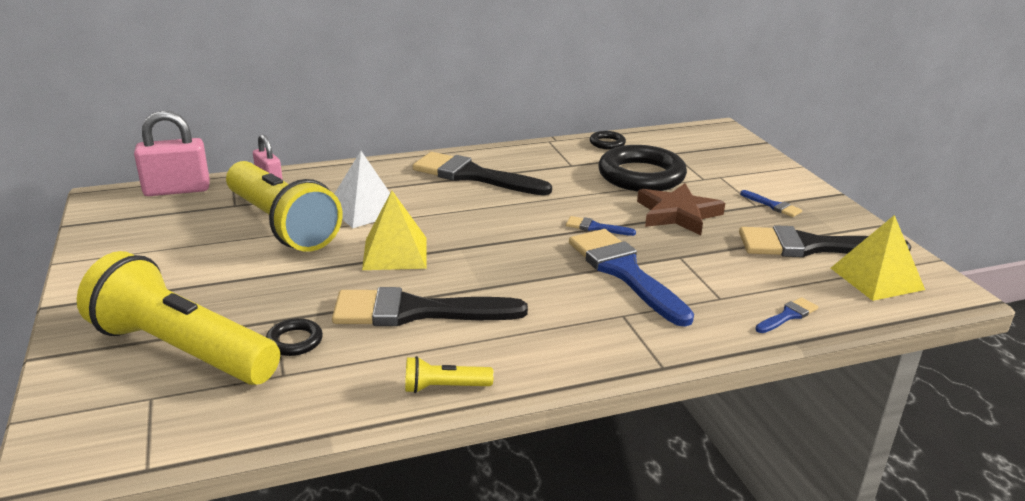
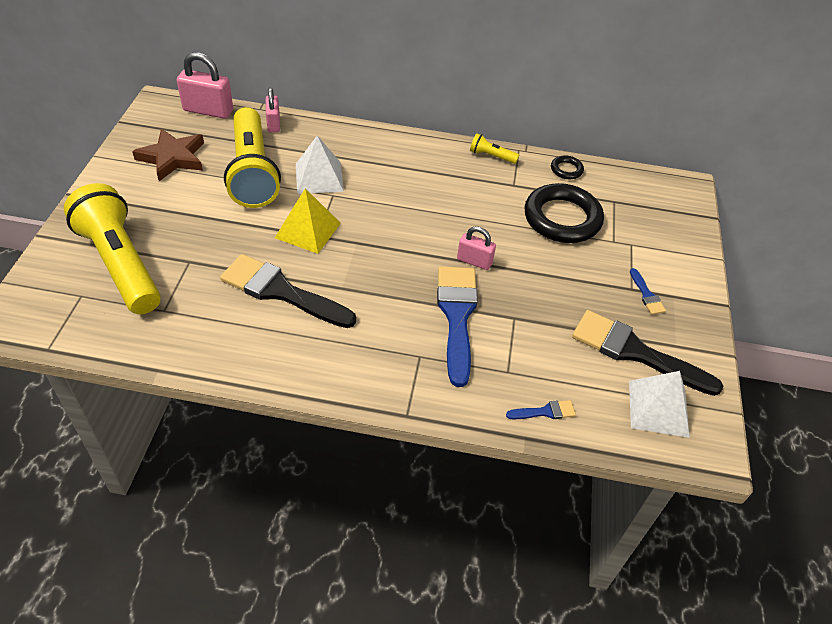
camera: 25 degrees right, 20 degrees up
black ring [266,318,323,356] -> none
yellow flashlight [405,356,494,393] -> yellow flashlight moved to [470,133,519,164]
black brush [413,152,552,195] -> none
blue brush [566,216,636,236] -> pink padlock [457,226,496,270]
brown star [637,183,725,235] -> brown star moved to [132,128,204,181]
yellow pyramid [831,215,925,301] -> white pyramid [629,371,690,438]

